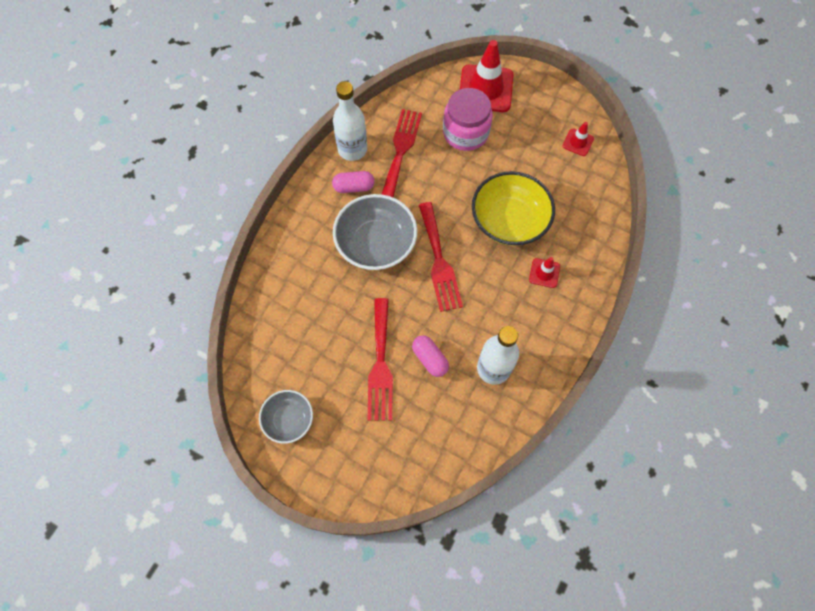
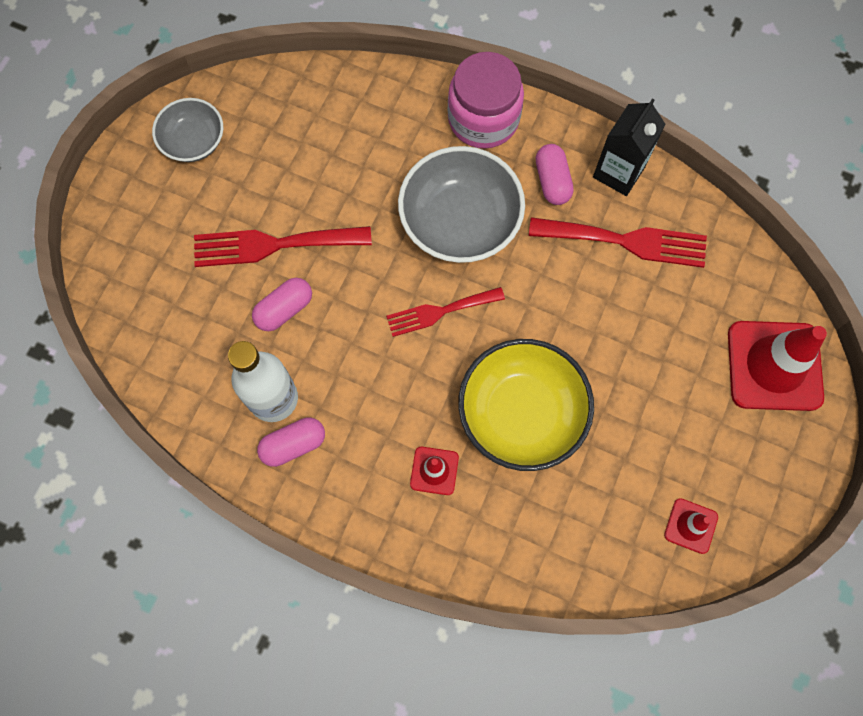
camera: 85 degrees right, 5 degrees up
white bottle [333,81,367,161] -> black carton [593,98,666,196]
red fork [419,202,463,312] -> red fork [386,287,505,337], size x0.66
pink jar [443,88,493,151] -> pink jar moved to [448,52,524,149]
none -> pink capsule [257,417,325,467]

